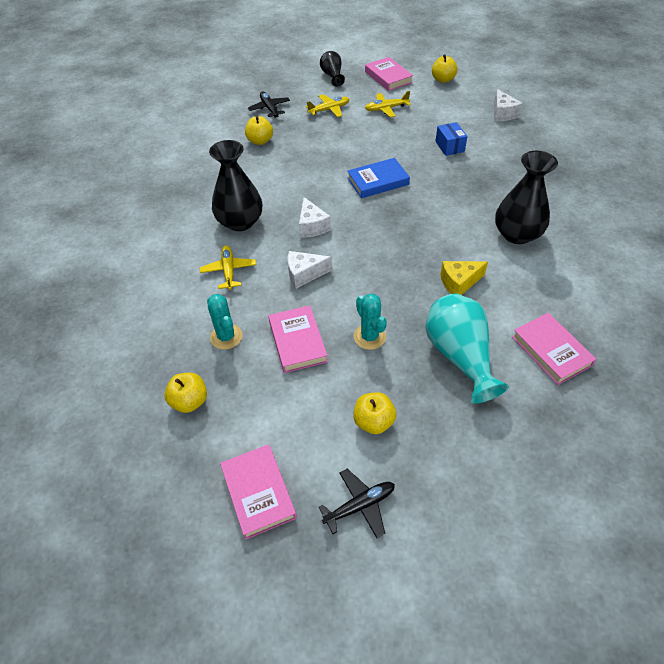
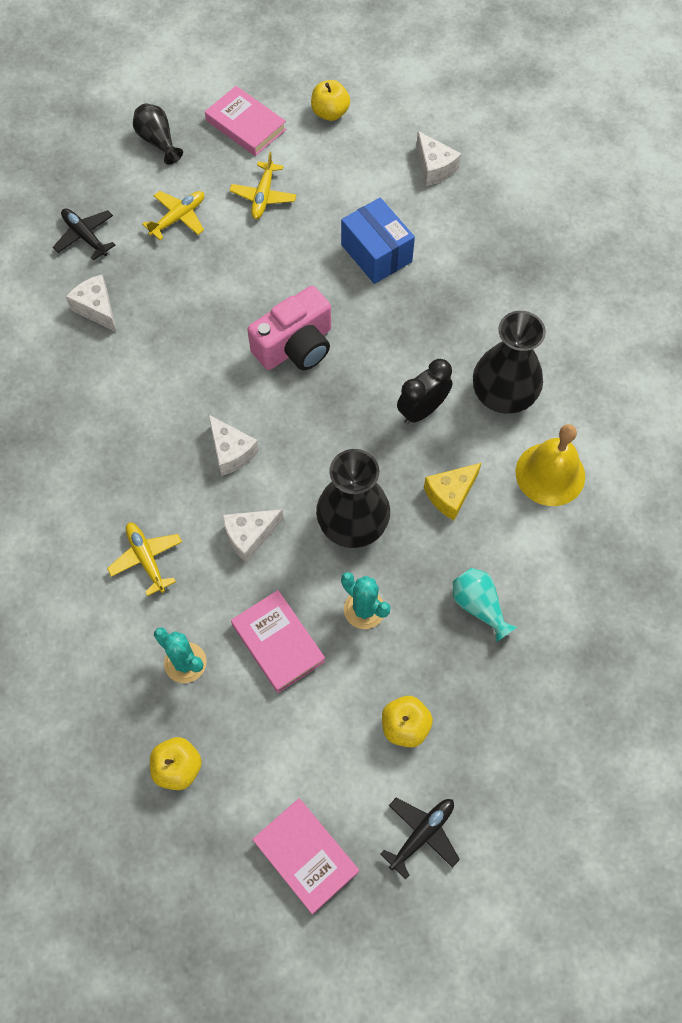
camera: 20 degrees left, 15 degrees up
black vase [209,140,262,231] -> black vase moved to [316,449,390,548]
yellow apple [245,116,273,145] -> white cheese [66,275,116,332]
blue book [347,158,410,198] -> pink camera [247,286,331,370]
yellow plane [365,91,411,117] -> yellow plane turned 45 degrees counterclockwise [229,152,296,219]
turquoise vase [426,293,509,404] -> turquoise vase [453,568,517,642], size x0.57
blue box [435,122,467,156] -> blue box [341,197,415,284], size x1.54
pink book [512,313,596,385] -> none
none -> black clock [397,359,452,424]
none -> yellow bell [516,424,585,506]

